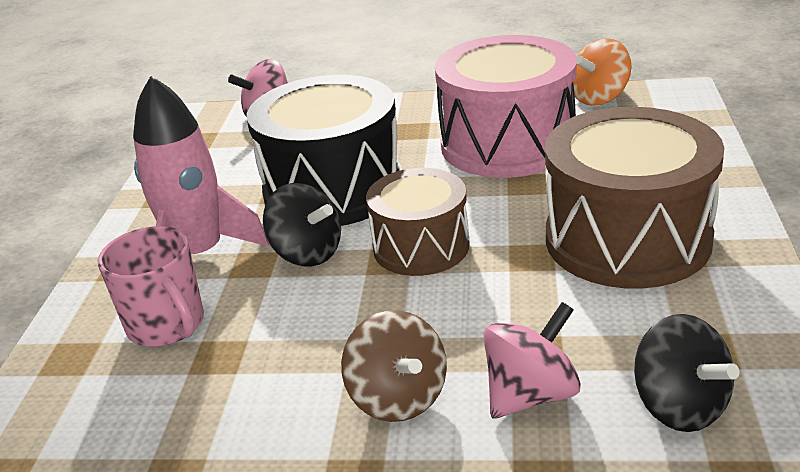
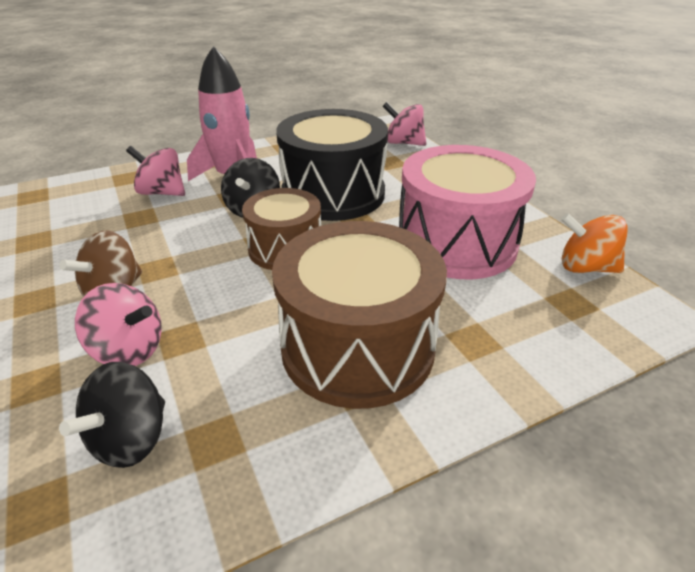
camera: 55 degrees right, 5 degrees up
pink mug [98,226,204,347] -> pink spinning top [126,146,185,196]

